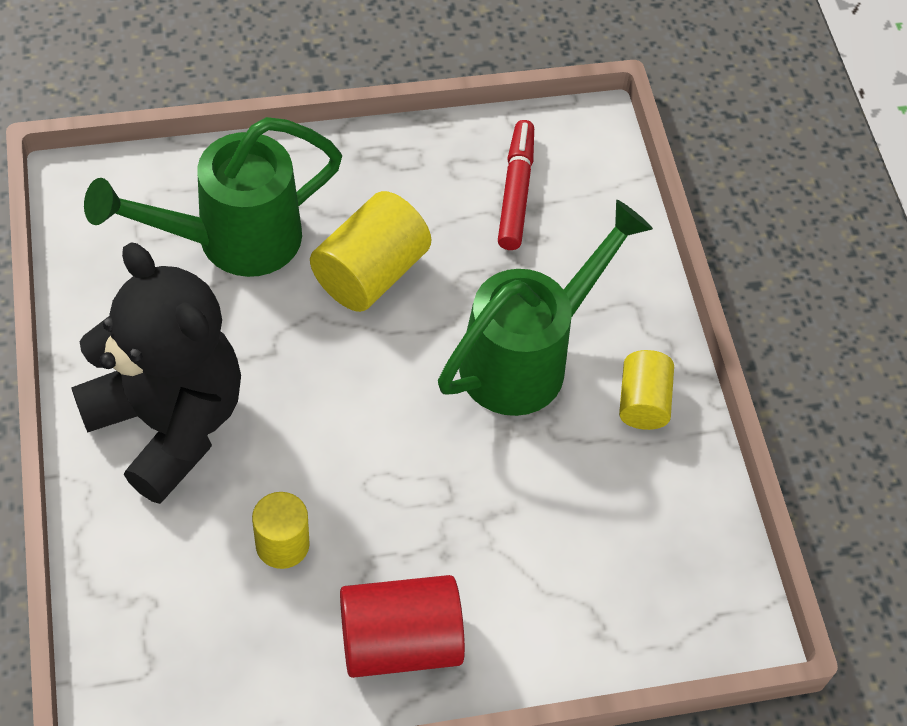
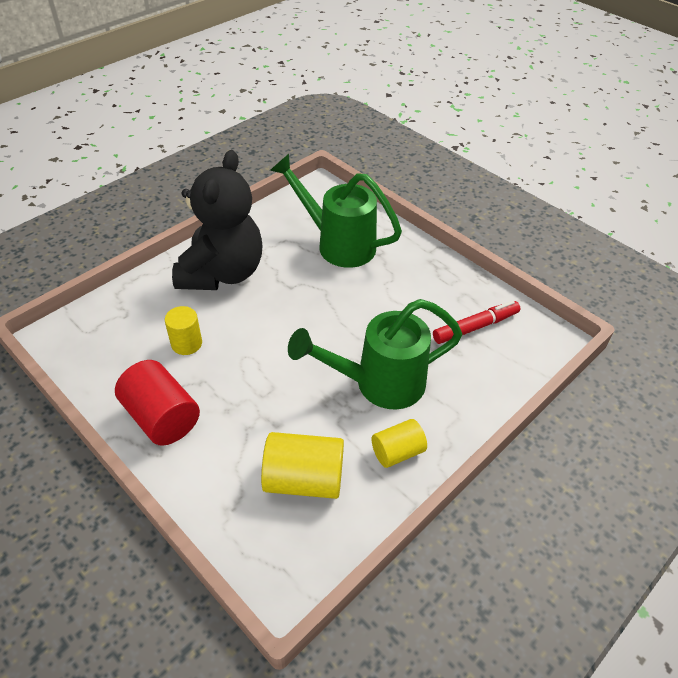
camera: 60 degrees right, 10 degrees down
yellow cylinder [310,191,431,312] -> yellow cylinder moved to [261,432,344,499]
green watering can [438,200,653,416] -> green watering can turned 150 degrees clockwise [288,299,462,410]

